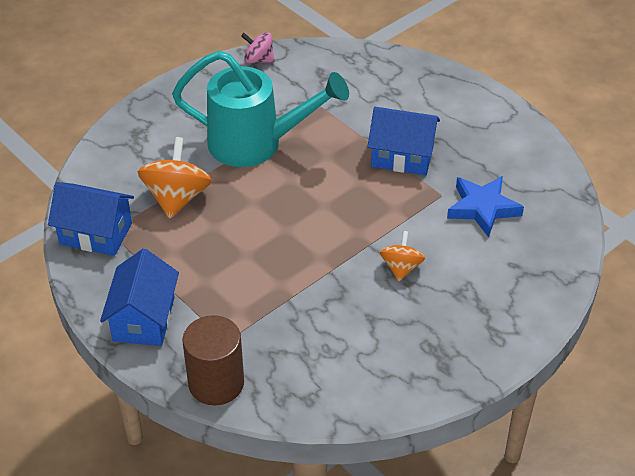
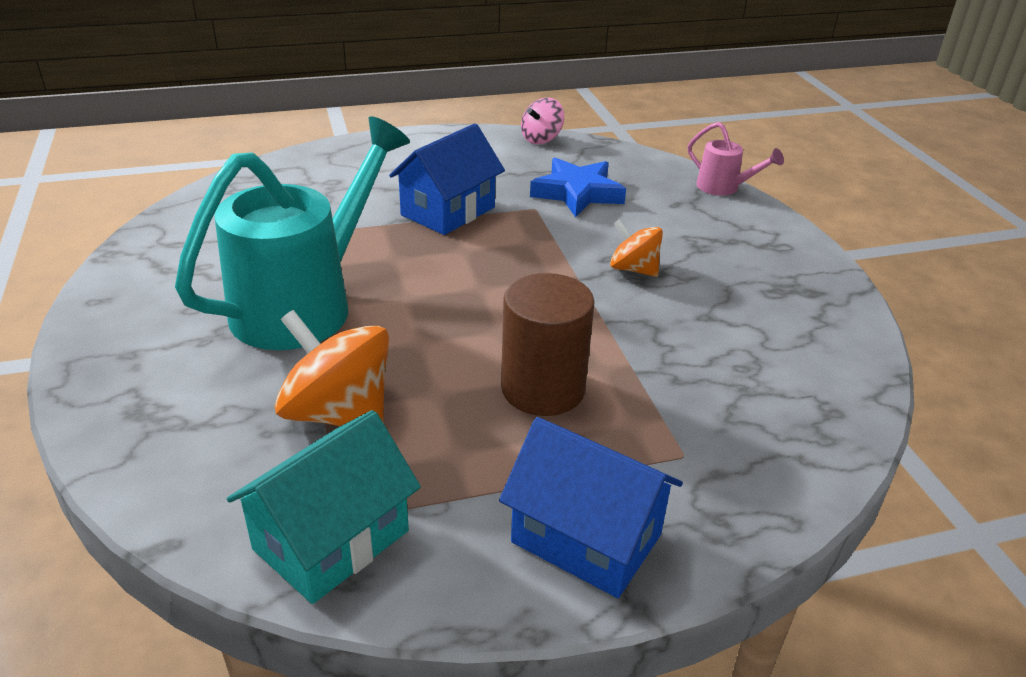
camera: 65 degrees left, 10 degrees down
blue house [48,182,134,256] -> turquoise house [227,410,421,604]
brown cylinder [182,315,244,406] -> brown cylinder moved to [501,273,595,416]
pink spinning top [241,32,275,63] -> pink spinning top moved to [521,98,564,144]
none -> pink watering can [687,122,784,196]

